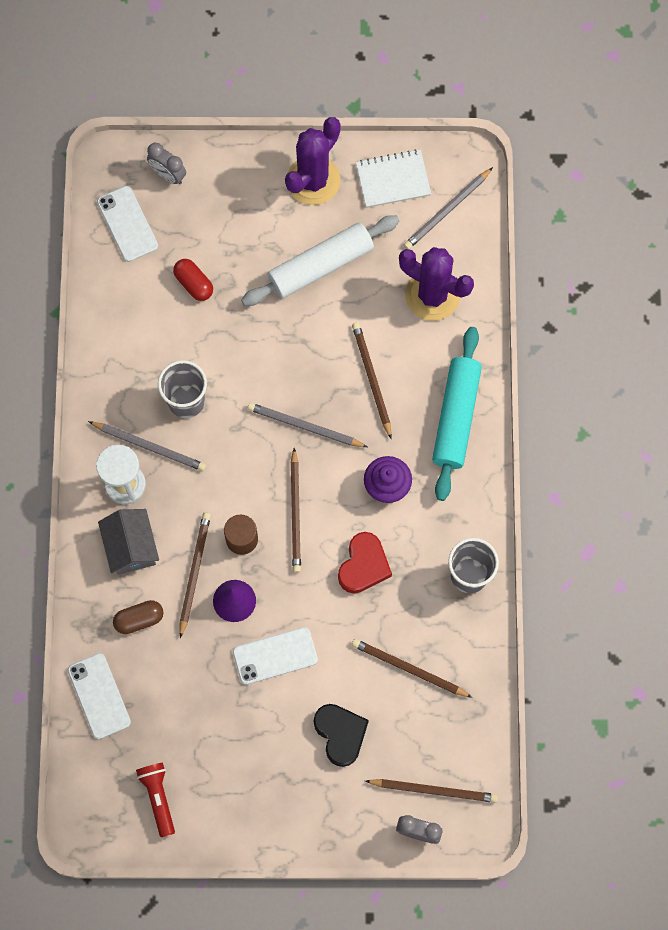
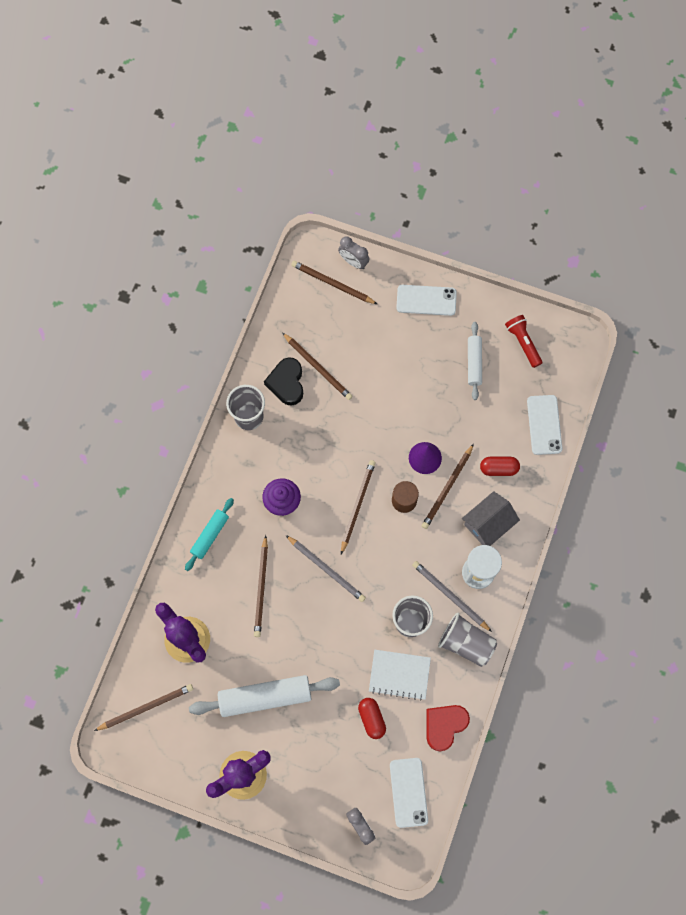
camera: 160 degrees left, 0 degrees up
grey house [98,509,159,575] -> grey house turned 45 degrees clockwise [462,491,520,546]
brown capsule [113,600,164,634] -> red capsule [480,457,520,476]
red flashlight [136,762,175,837] -> red flashlight turned 150 degrees clockwise [505,315,542,368]
white phone [233,627,318,685] -> white phone moved to [396,285,457,316]
black heart [314,704,369,767] -> black heart moved to [264,357,303,406]
red heart [338,532,392,593] -> red heart moved to [426,705,470,751]
white notebook [356,149,431,208] -> white notebook moved to [369,650,431,701]
grey pencil [404,167,493,249] -> brown pencil [94,684,193,731]
turquoise rolling pin [432,327,482,501] -> turquoise rolling pin [185,498,234,571], size x0.58
none -> grey cup [438,613,497,667]
none -> white rolling pin [468,322,482,400]

